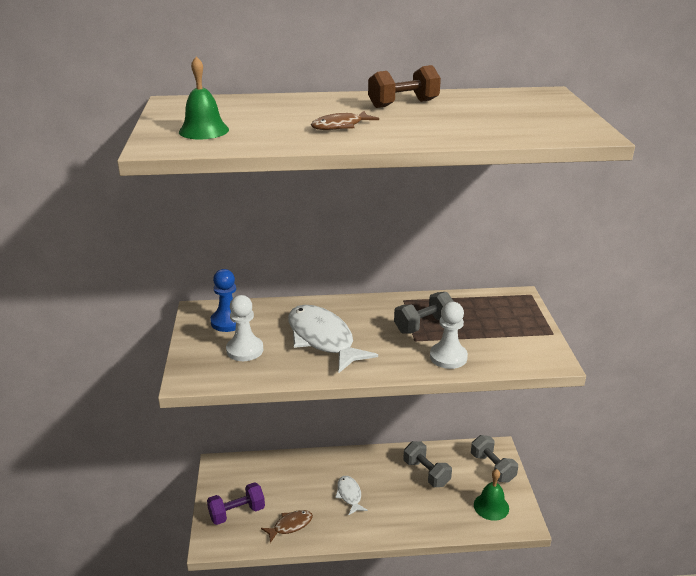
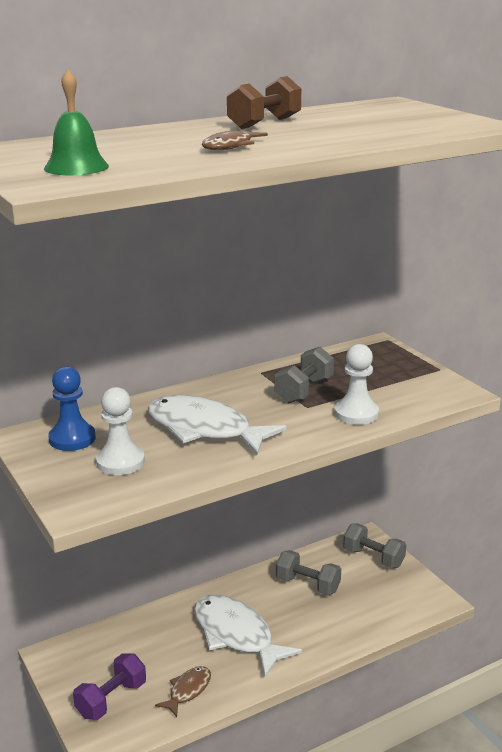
camera: 25 degrees left, 5 degrees down
white fish [335,476,368,516] -> white fish [194,594,302,677], size x1.98
green bell [474,469,509,521] -> none

